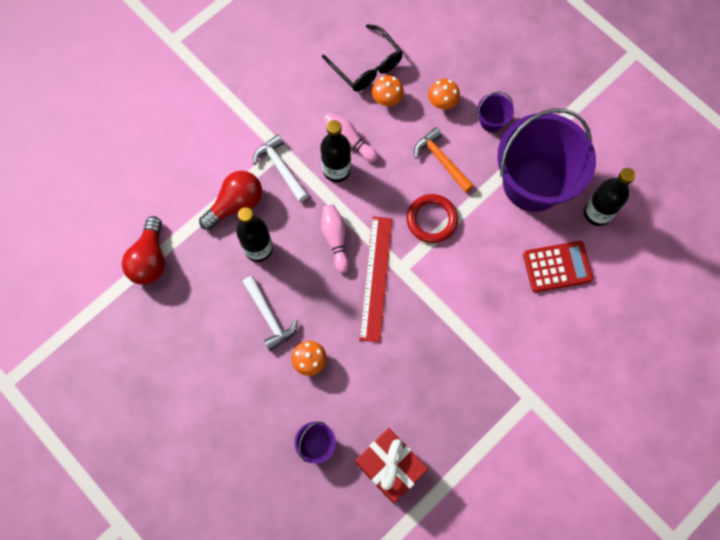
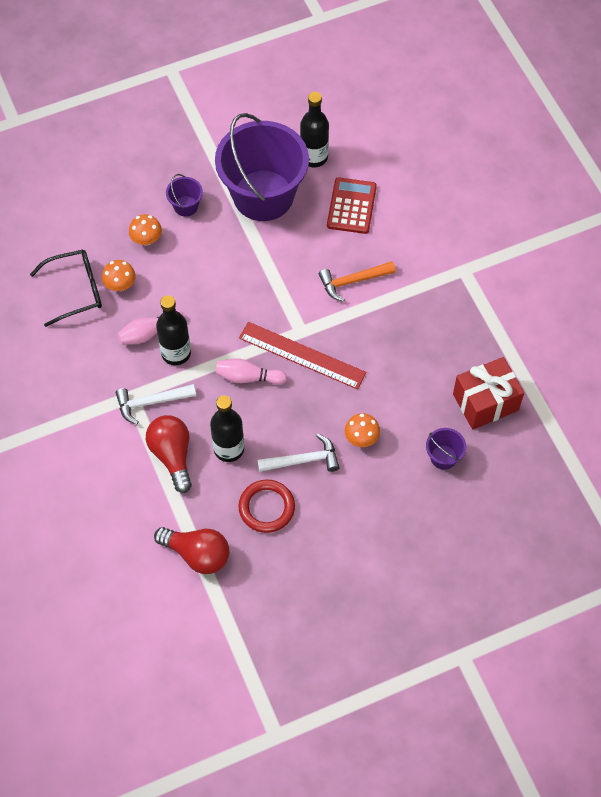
camera: 70 degrees left, 10 degrees down
red ring [406,194,458,243] -> red ring moved to [238,479,295,533]
orange hammer [414,127,474,193] -> orange hammer moved to [319,261,396,302]

